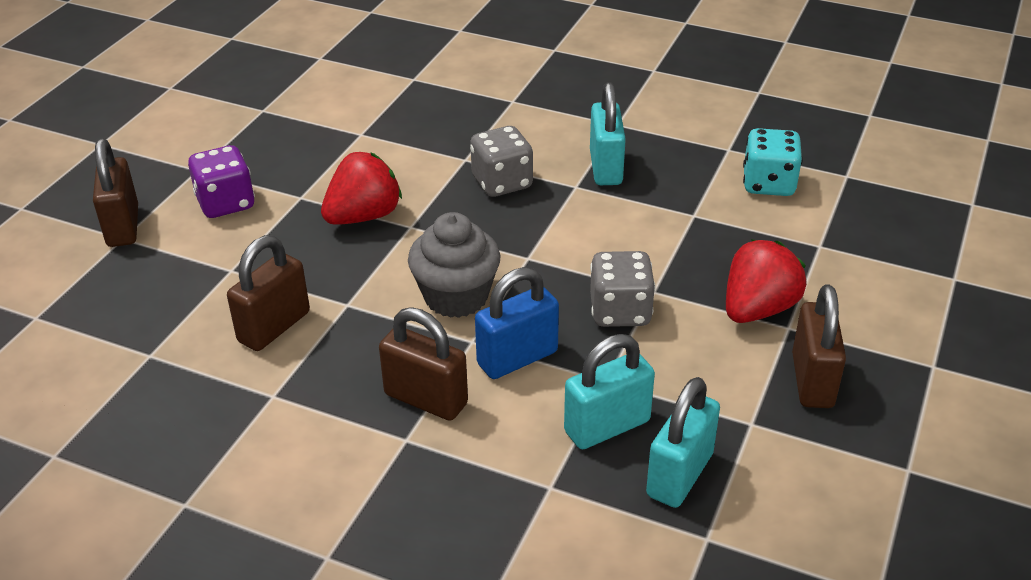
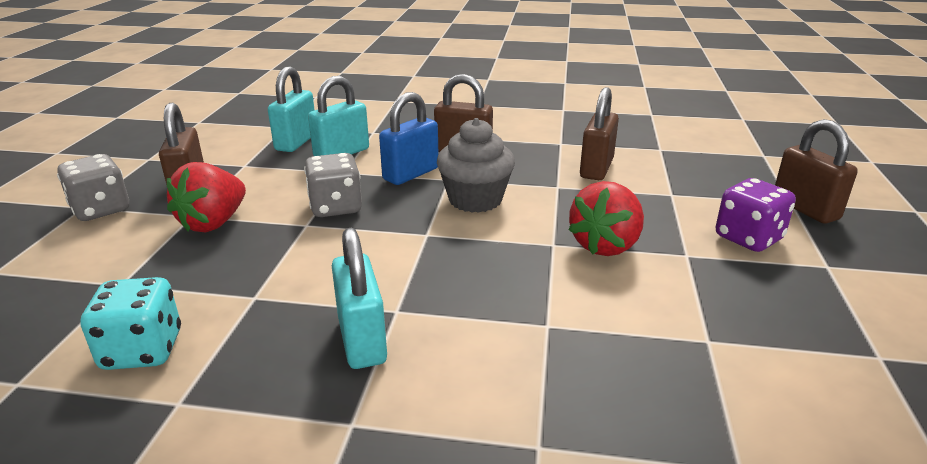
camera: 165 degrees right, 10 degrees down
grey dice [470,126,533,197] -> grey dice moved to [57,154,129,221]

